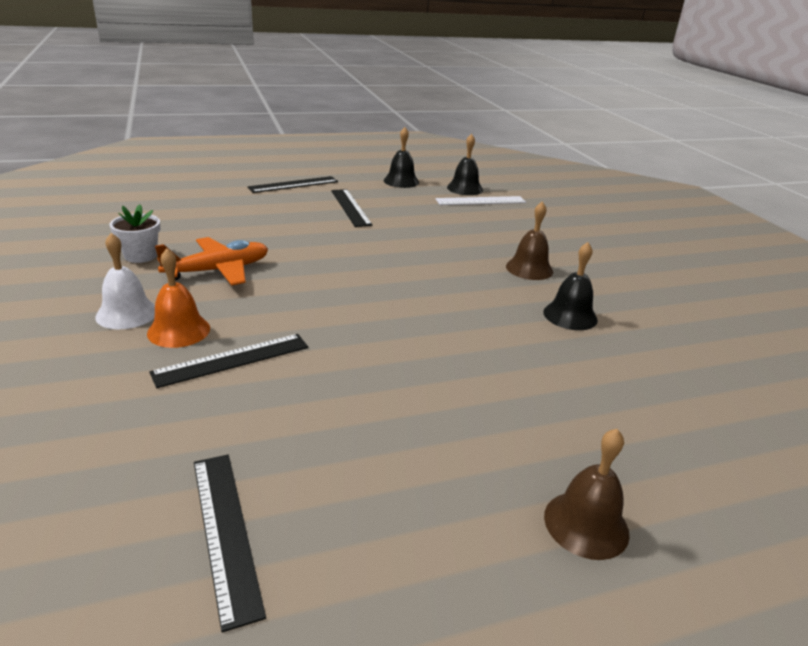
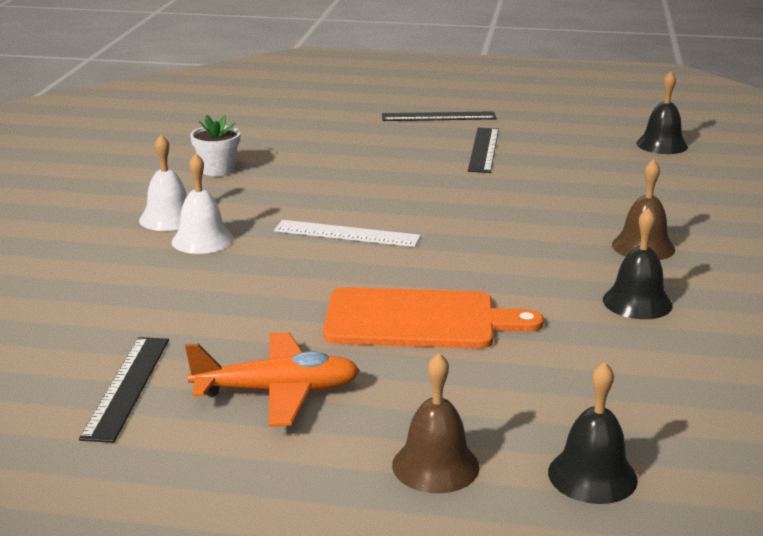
camera: 30 degrees right, 5 degrees down
orange bell [147,249,210,348] -> white bell [172,153,233,254]
black ruler [150,334,308,388] -> none
orange plane [155,237,268,286] -> orange plane moved to [185,332,360,427]
black bell [384,127,419,188] -> black bell moved to [548,361,638,504]
white ruler [435,196,526,205] -> white ruler moved to [274,220,421,247]
none -> orange cutting board [323,287,544,349]

